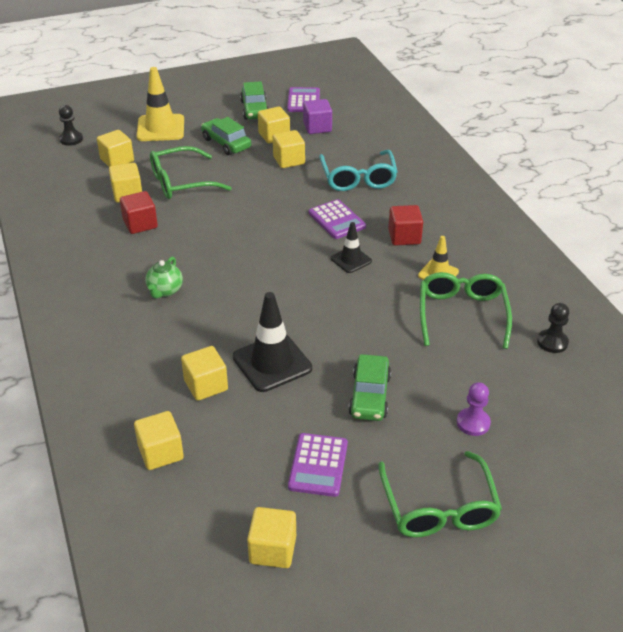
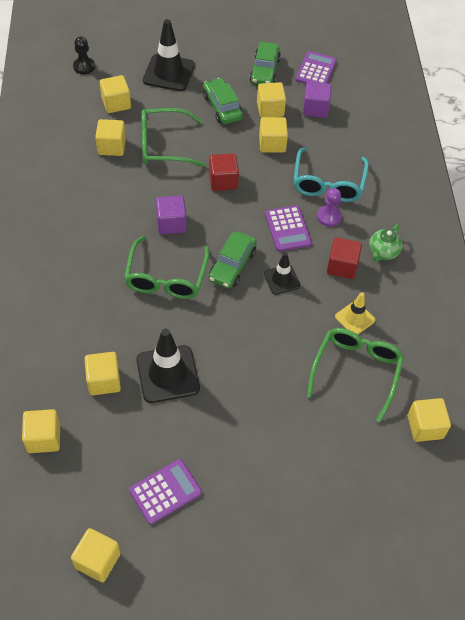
camera: 15 degrees right, 15 degrees up
red cube [120,191,158,234] -> red cube moved to [209,153,239,191]
yellow traffic cone [136,67,184,141] -> black traffic cone [143,19,195,91]
green teapot [145,257,183,299] -> green teapot moved to [369,224,402,262]
purple calculator [288,433,348,497] -> purple calculator turned 150 degrees counterclockwise [129,459,202,525]
green car [348,354,391,421] -> green car moved to [209,231,257,288]
green glasses [379,451,502,538] -> green glasses moved to [124,236,210,299]
purple pawn [457,382,491,436] -> purple pawn moved to [317,188,342,227]
black pawn [537,303,570,353] -> yellow cube [408,398,451,442]
none -> purple cube [156,195,186,234]

